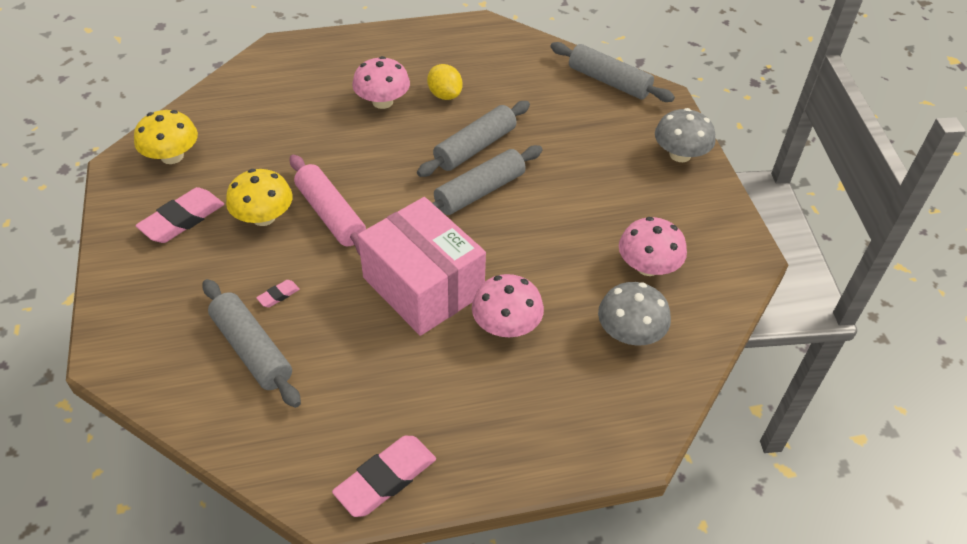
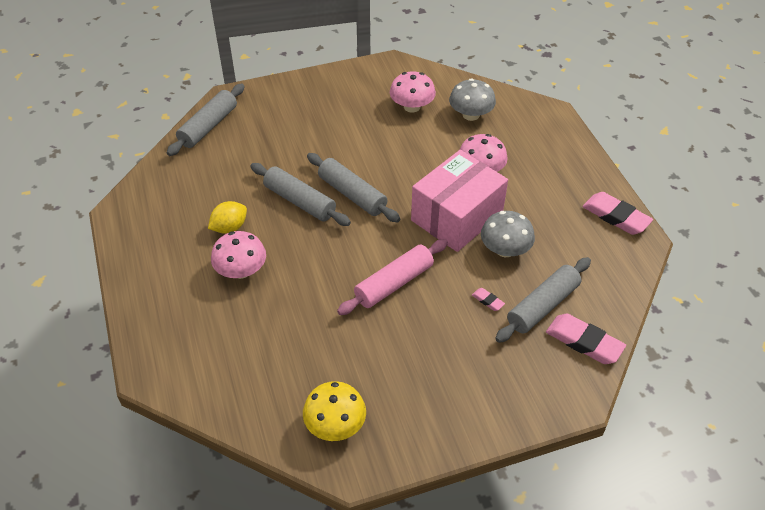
camera: 95 degrees left, 0 degrees up
pink eraser [135,187,224,243] -> pink eraser moved to [546,314,626,364]
yellow mushroom [226,169,293,226] -> none
grey mushroom [655,108,716,162] -> grey mushroom moved to [481,211,535,257]

